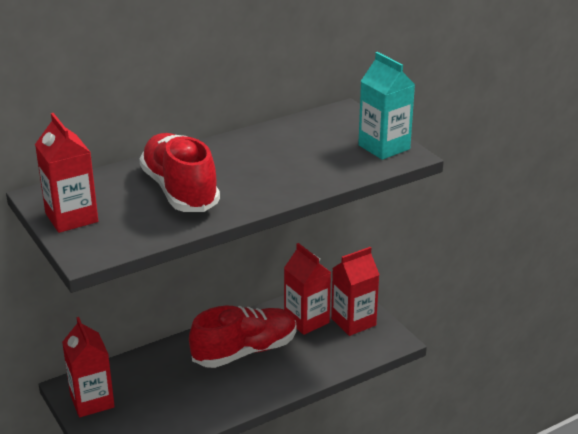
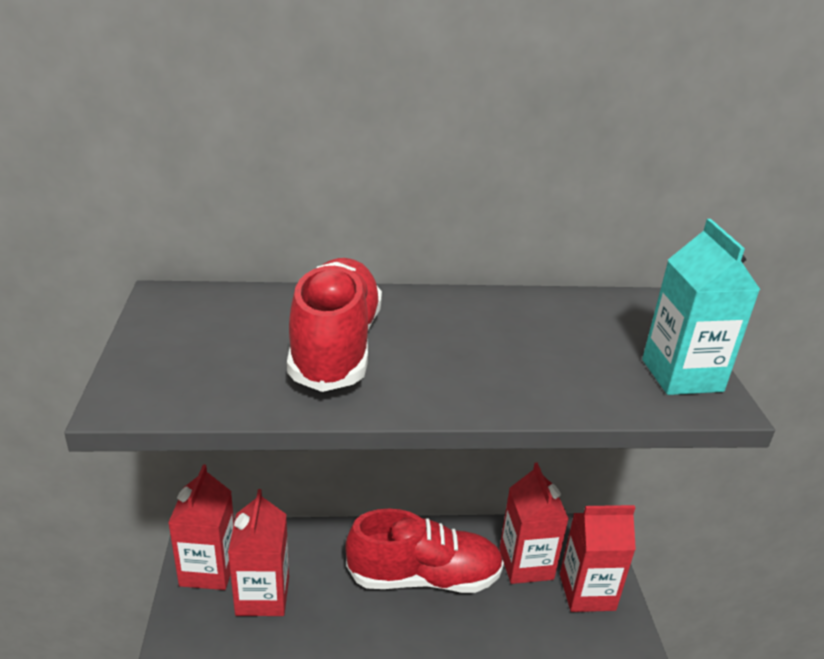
camera: 25 degrees right, 0 degrees up
red carton [35,113,98,233] -> red carton moved to [228,489,289,616]

